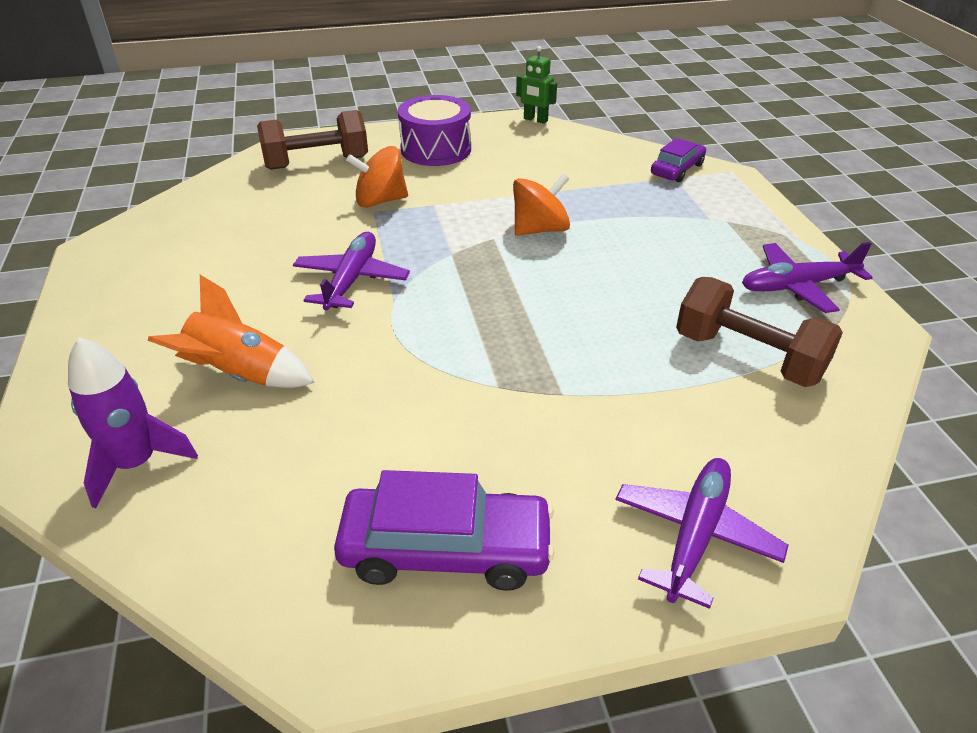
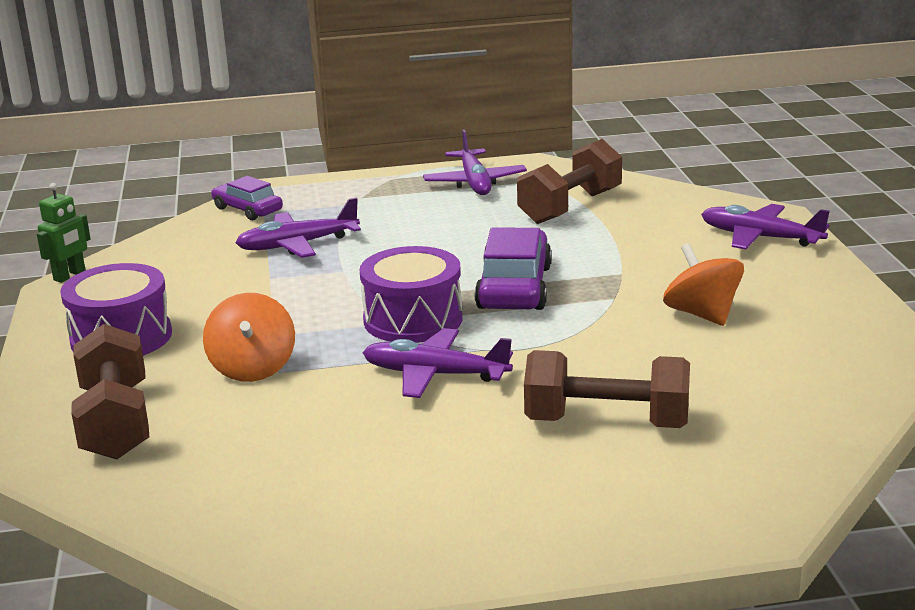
camera: 85 degrees left, 15 degrees down
purple rocket [68,337,198,508] -> none
orange rocket [148,275,314,388] -> brown dumbbell [524,350,690,428]
purple car [334,470,554,591] -> purple car moved to [475,227,552,310]
orange spinning top [513,173,570,236] -> orange spinning top moved to [663,243,744,326]
none -> purple plane [235,198,361,258]
none -> purple drum [360,246,462,343]

